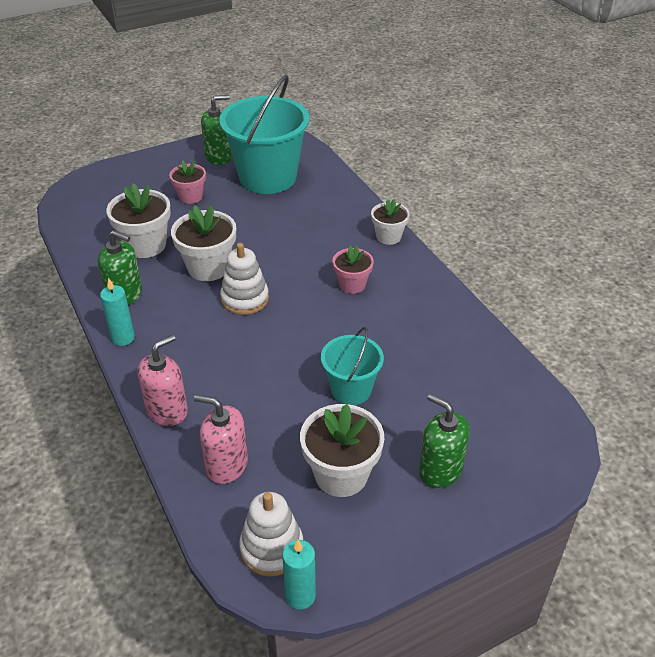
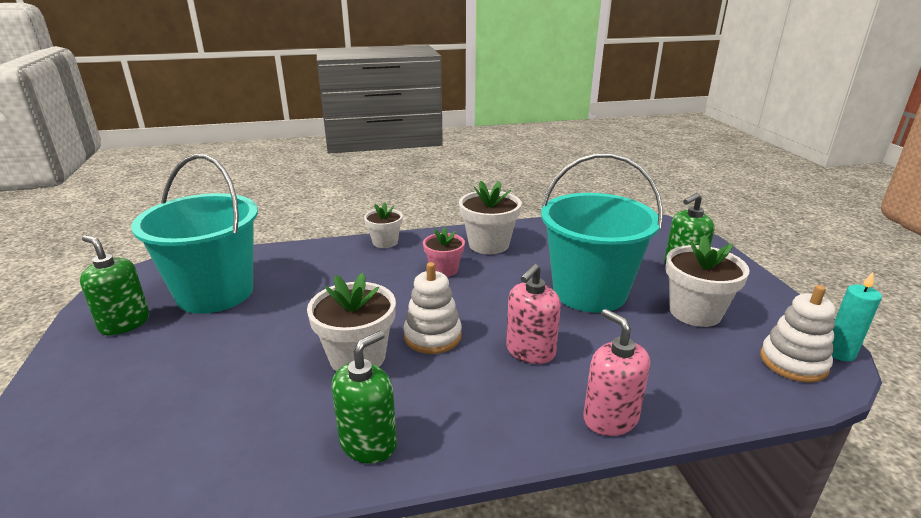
camera: 75 degrees left, 15 degrees down
turquoise candle [100,278,135,346] -> none
white flower pot [106,184,171,258] -> white flower pot moved to [459,181,521,254]
pink flower pot [169,161,206,204] -> none
pink soap dispenser [194,395,248,484] -> pink soap dispenser moved to [506,264,561,364]
green soap dispenser [201,95,232,165] -> green soap dispenser turned 45 degrees counterclockwise [80,235,150,335]
turquoise bucket [321,327,384,405] -> turquoise bucket [541,153,663,313], size x1.87

